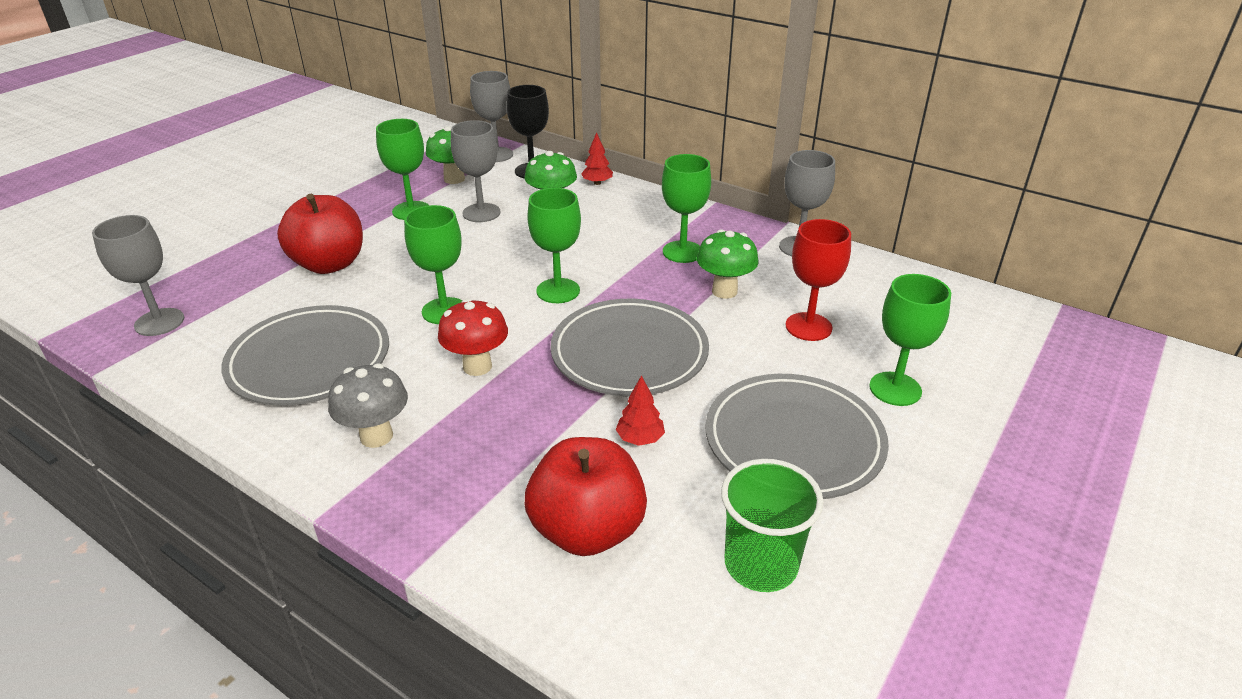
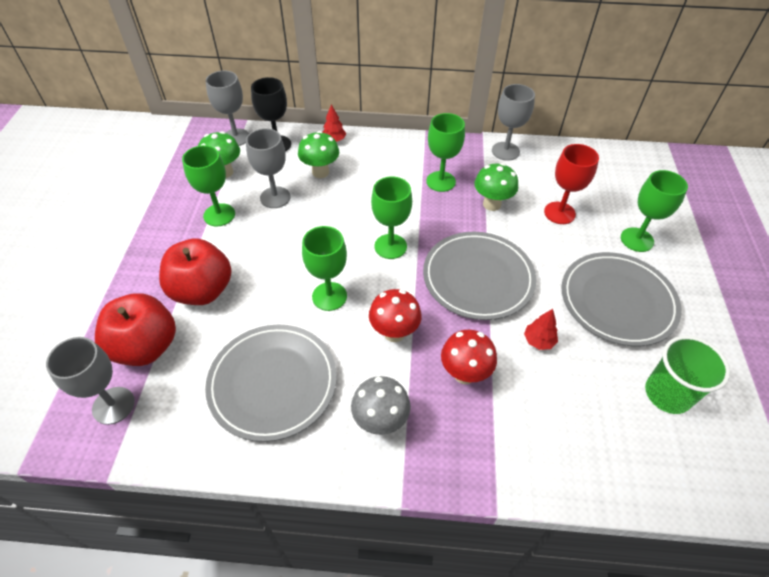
camera: 30 degrees left, 15 degrees up
red apple [525,437,647,556] -> red apple moved to [95,293,176,366]
none -> red mushroom [441,330,497,384]

